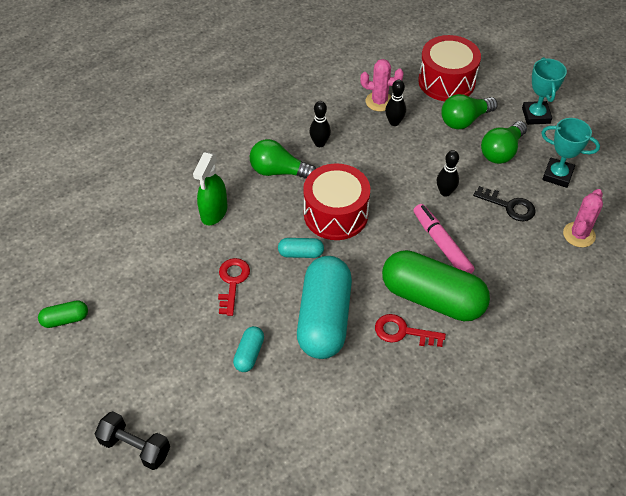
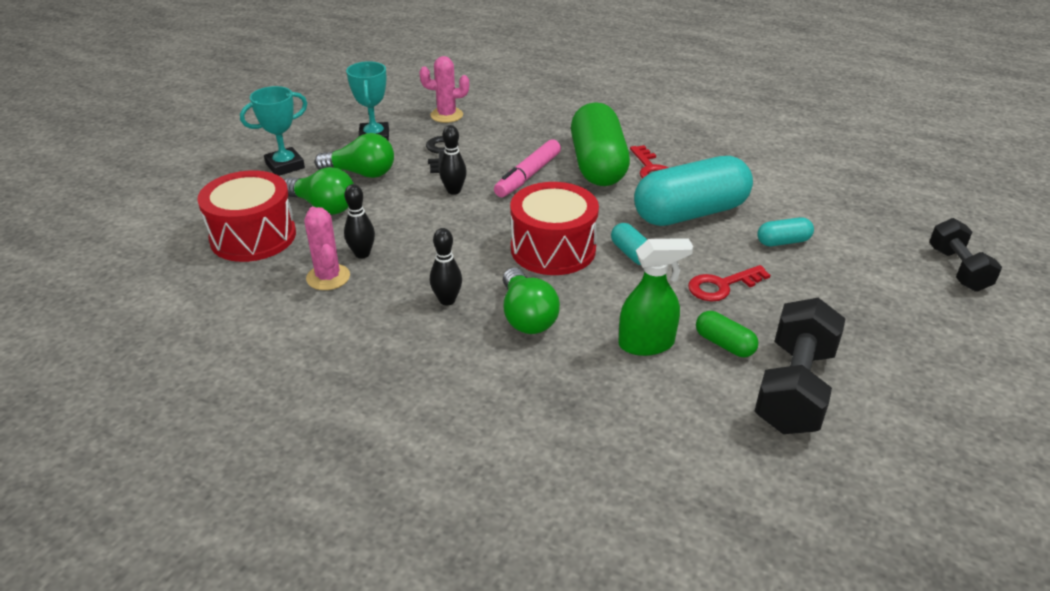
camera: 120 degrees left, 15 degrees down
green capsule [38,300,88,328] -> green capsule moved to [696,311,759,357]
none -> black dumbbell [754,298,846,434]

